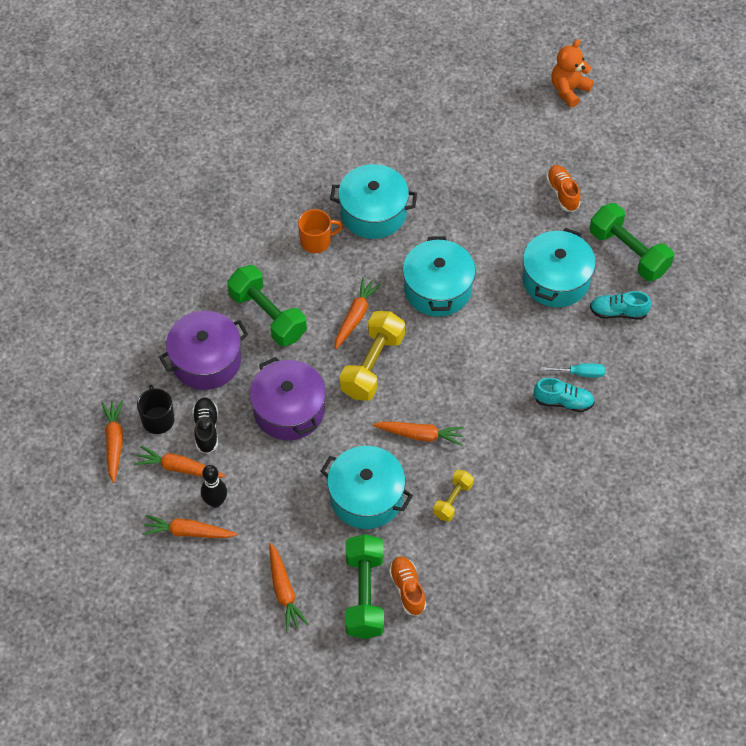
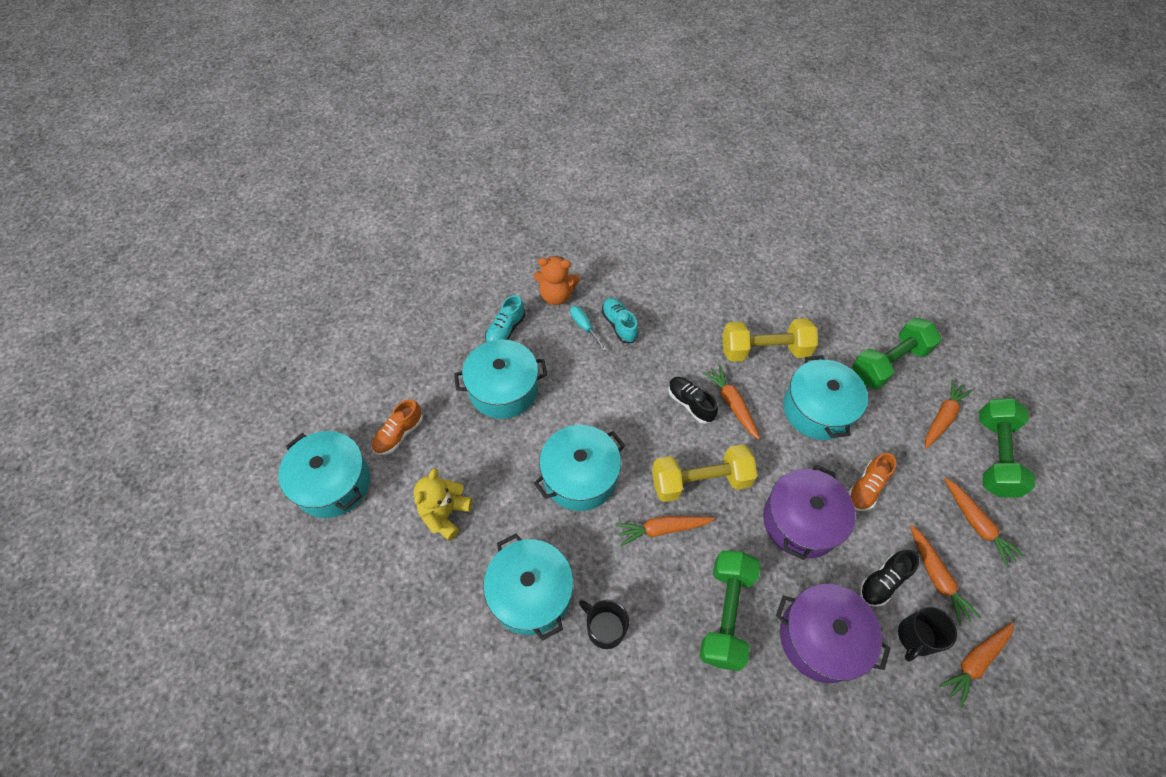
camera: 125 degrees left, 0 degrees up
black bowling pin [201,465,227,508] -> none
orange mug [298,209,342,253] -> black mug [579,600,629,649]
orange shoe [389,556,426,616] -> orange shoe moved to [848,453,896,511]
yellow dumbbell [433,470,474,522] -> yellow dumbbell [722,318,818,362], size x1.82
orange teddy bear [551,39,594,108] -> orange teddy bear moved to [534,256,580,305]
green dumbbell [590,203,674,281] -> green dumbbell moved to [979,398,1035,498]
turquoise shoe [590,291,651,319] -> turquoise shoe turned 60 degrees clockwise [485,295,525,342]
none -> turquoise pot [278,431,370,518]
none -> yellow teddy bear [414,468,472,541]
none -> black shoe [668,377,718,424]

